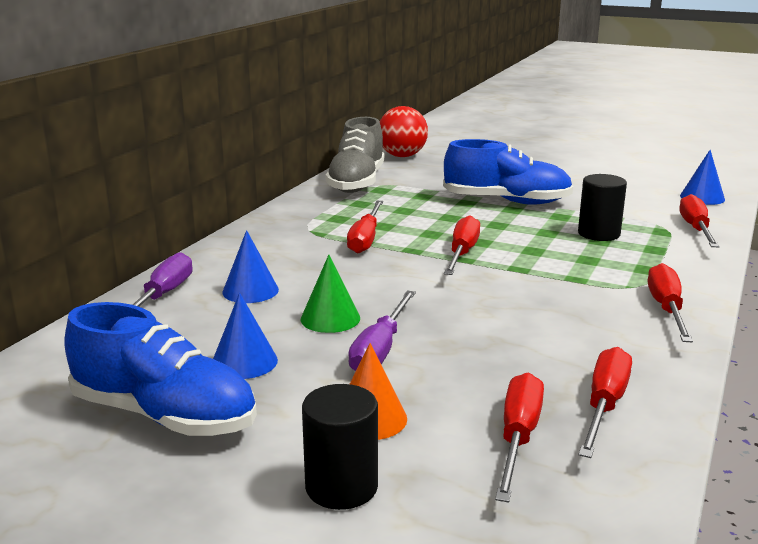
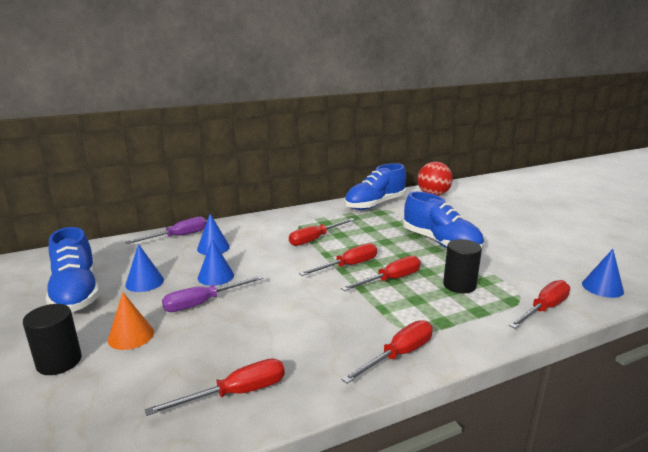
camera: 40 degrees right, 0 degrees up
green cone [301,255,360,333] -> blue cone [198,239,234,286]
grey shoe [325,117,384,193] -> blue shoe [344,163,406,210]
red screwdriver [495,372,544,503] -> red screwdriver moved to [341,256,421,291]

